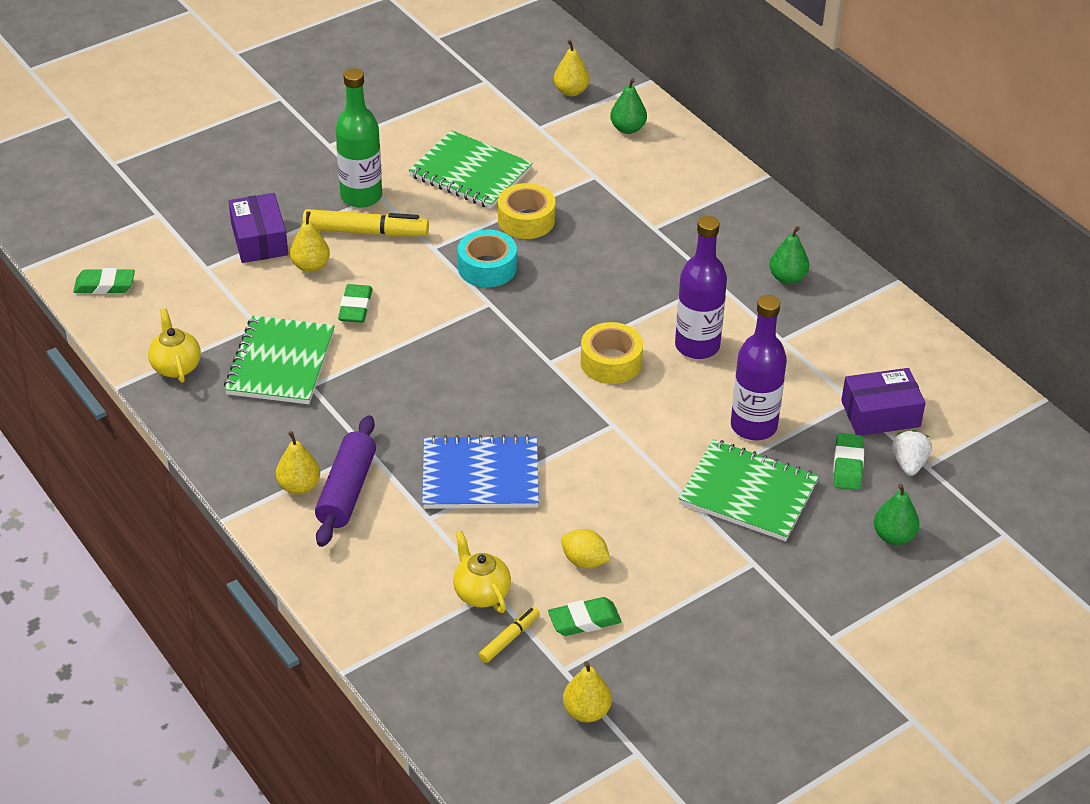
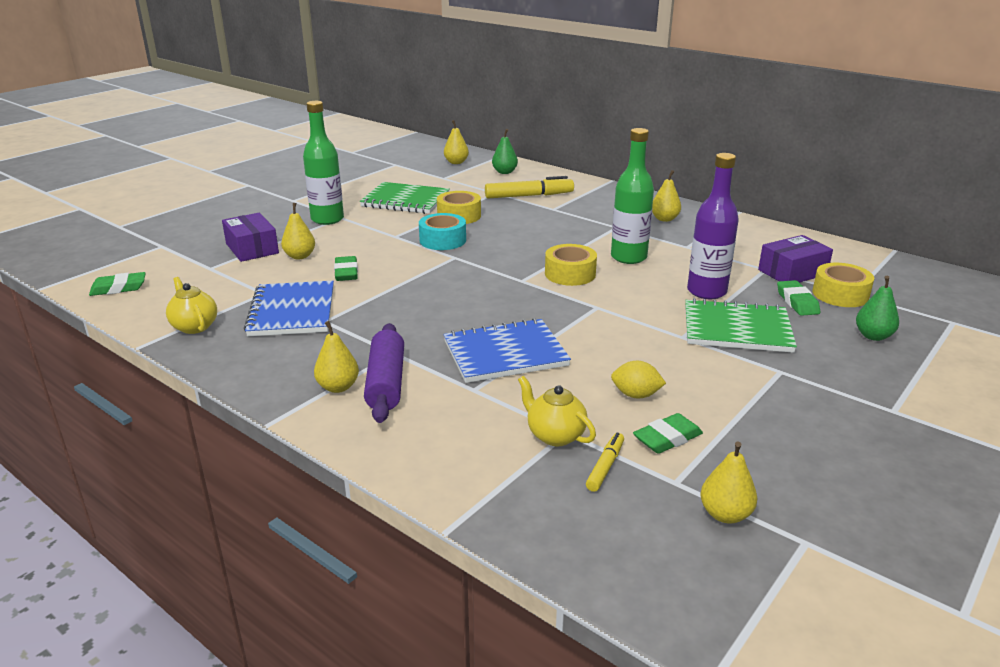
camera: 15 degrees left, 15 degrees down
green notebook [224,316,335,404] -> blue notebook [244,281,334,336]
yellow marker [302,209,429,236] -> yellow marker moved to [485,176,574,198]
purple bottle [675,216,727,359] -> green bottle [611,128,654,264]
green pear [769,226,809,284] -> yellow pear [652,170,681,222]
white strawberry [892,430,932,476] -> yellow tape [812,263,874,307]

